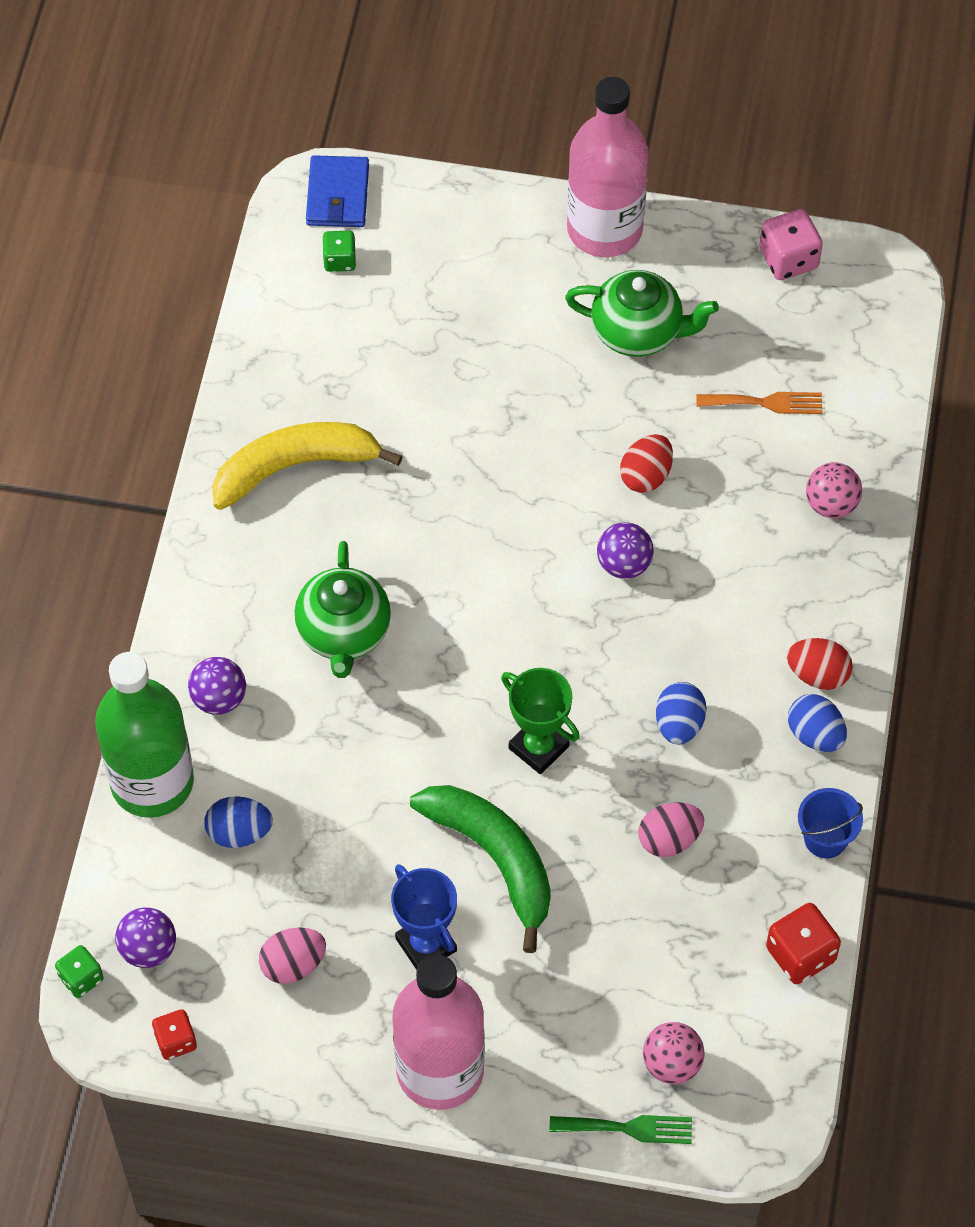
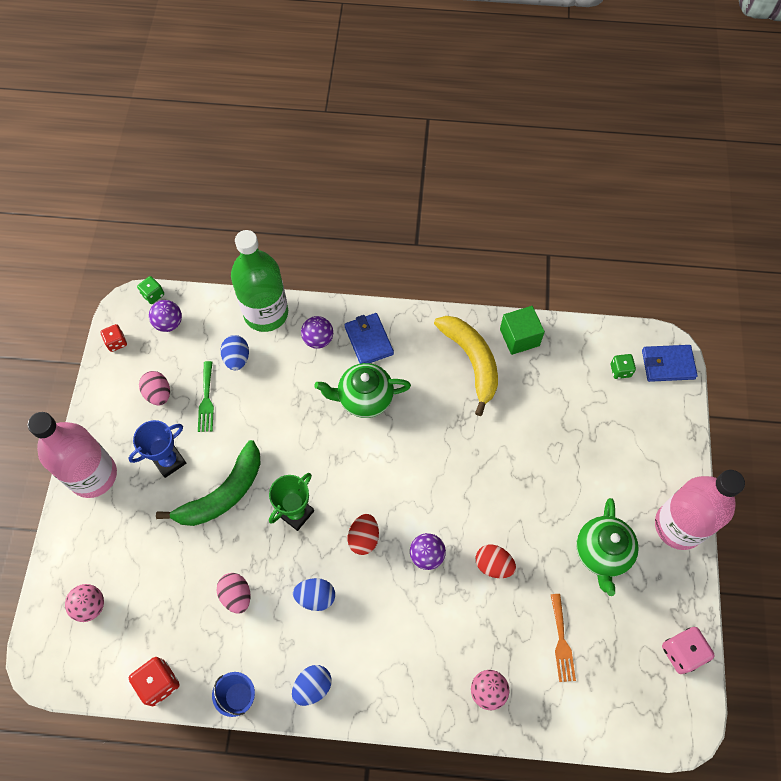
camera: 85 degrees right, 5 degrees up
green fork [550,1115,692,1144] -> green fork moved to [198,361,214,432]
red egg [787,638,853,690] -> red egg moved to [348,514,379,555]
none -> blue wallet [344,313,394,364]
none -> green cube [500,306,545,355]

